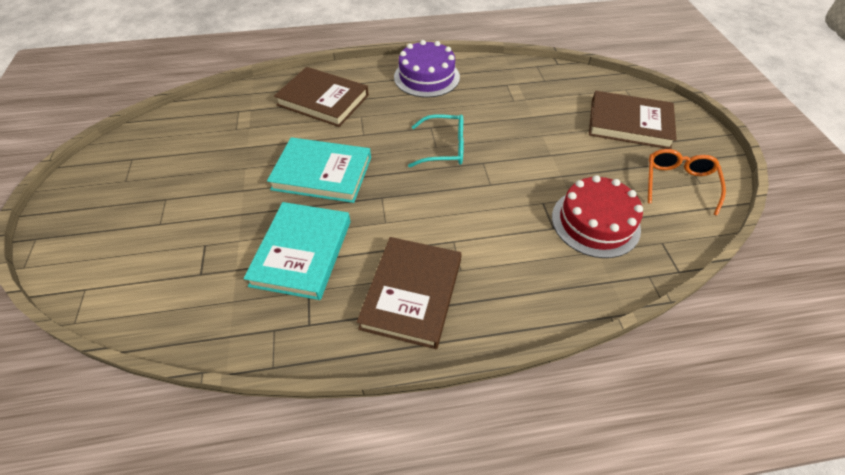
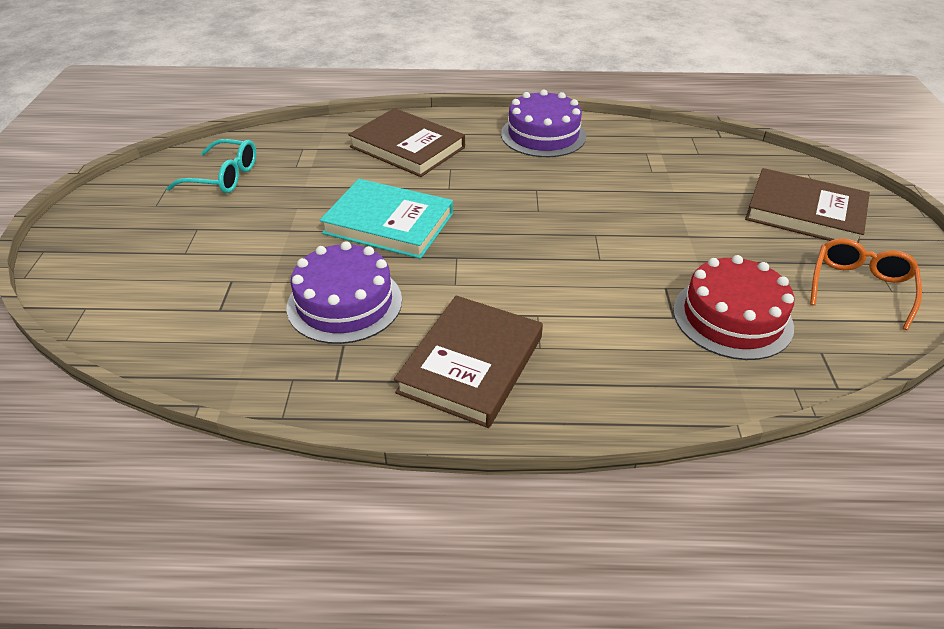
camera: 10 degrees right, 10 degrees down
turquoise book [244,202,351,300] -> purple cake [287,241,402,344]
turquoise glasses [408,114,464,167] -> turquoise glasses moved to [166,139,256,193]

